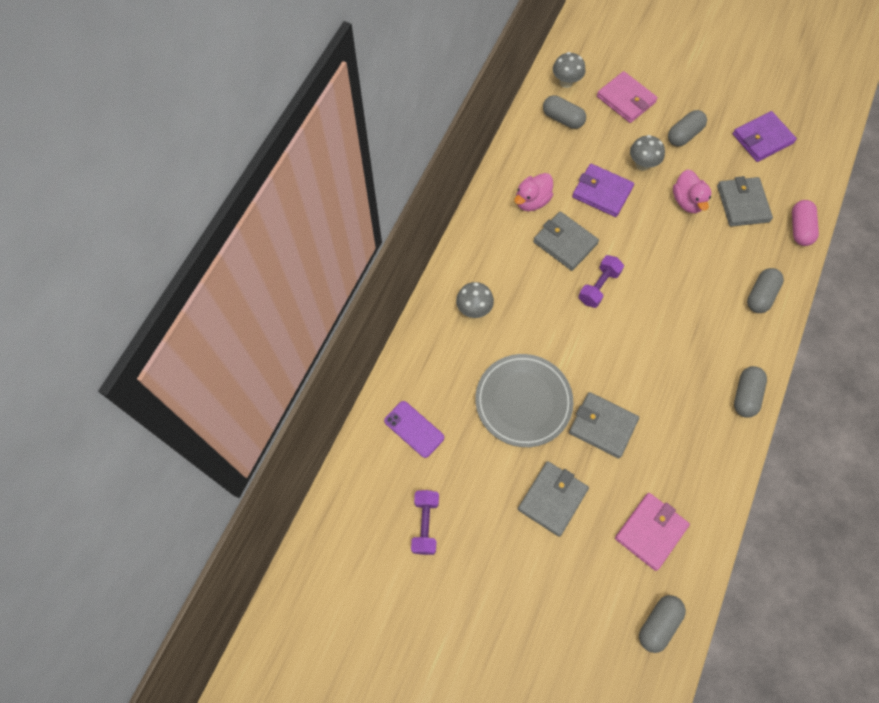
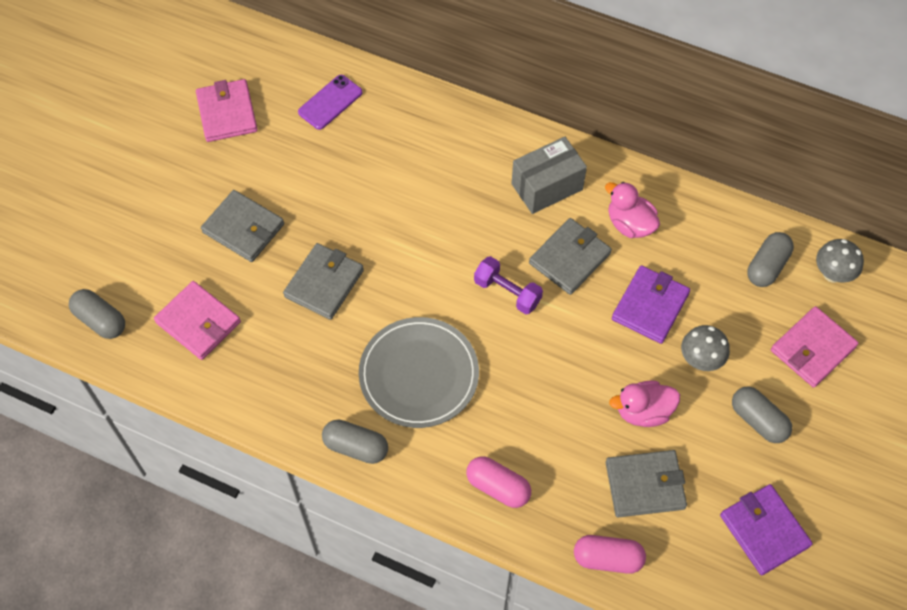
camera: 90 degrees right, 5 degrees down
purple dumbbell [411,490,439,555] -> pink wallet [196,79,258,142]
grey mushroom [456,282,494,318] -> none
grey plate [475,354,574,447] -> grey plate moved to [359,317,479,428]
grey capsule [747,268,784,313] -> pink capsule [466,456,531,508]
none -> grey box [511,137,587,214]

